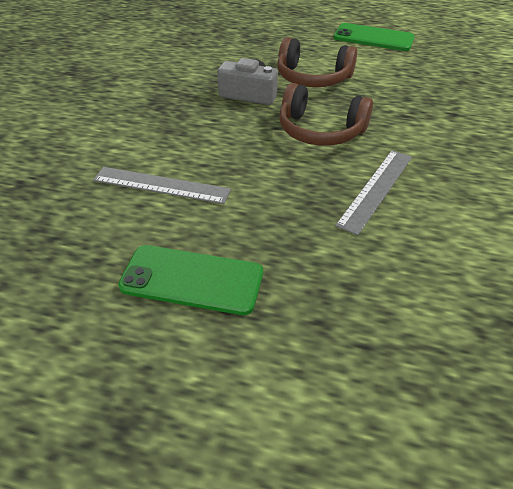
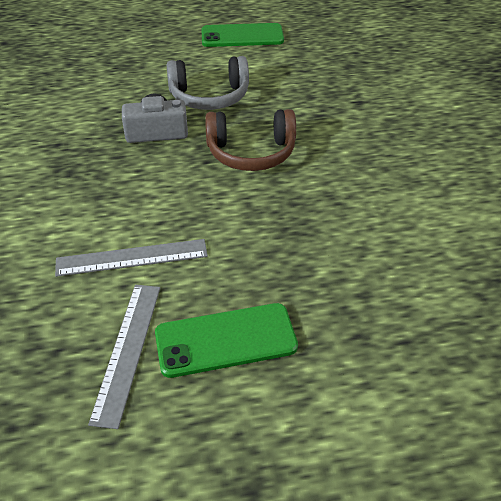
camera: 25 degrees left, 0 degrees up
brown headphones [277,37,357,87] -> grey headphones [167,56,249,110]
grey ruler [335,150,412,235] -> grey ruler moved to [88,285,160,429]

